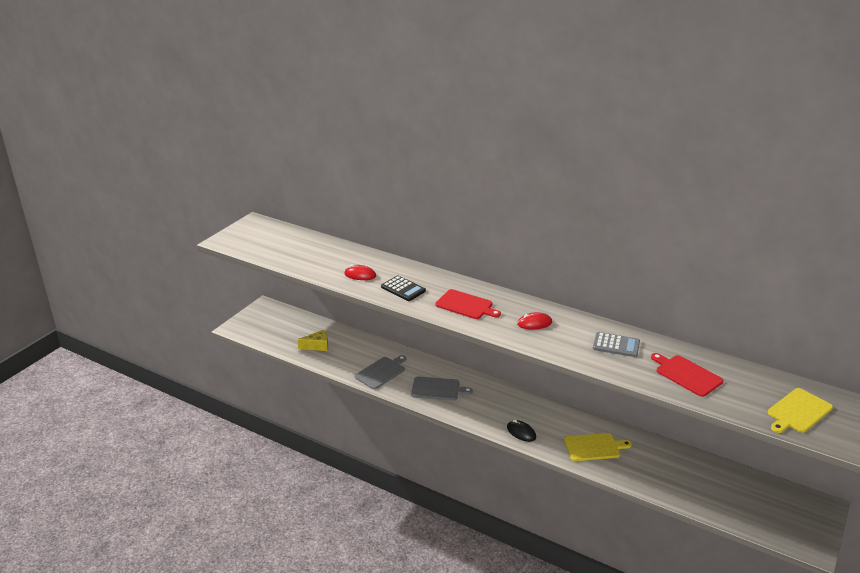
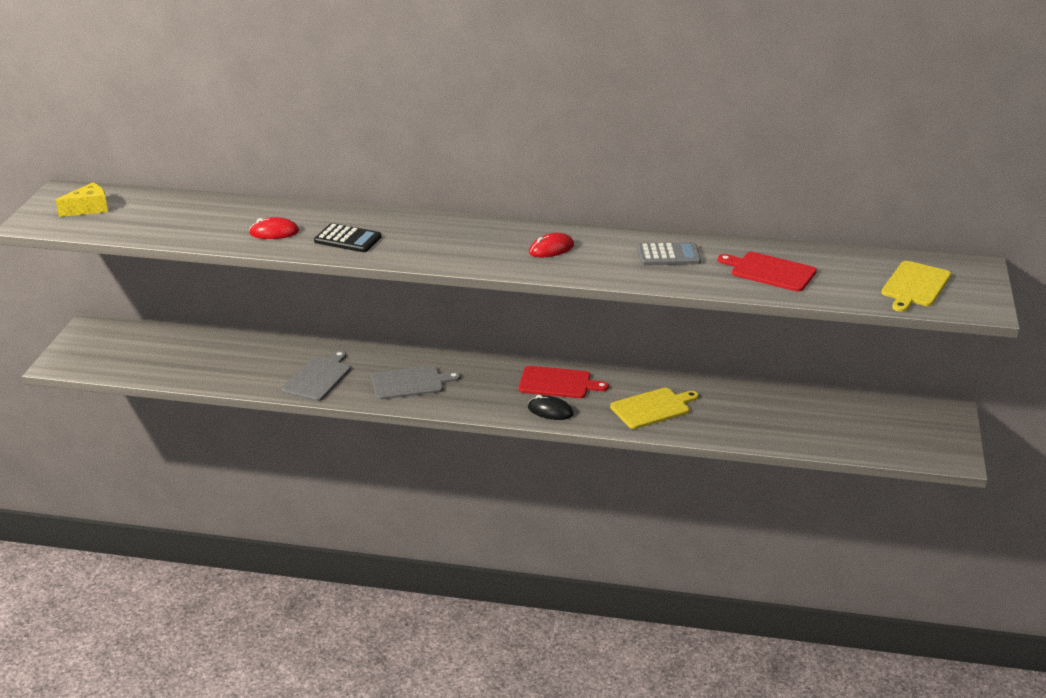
camera: 20 degrees left, 0 degrees up
yellow cheese [298,330,328,351] -> yellow cheese moved to [56,182,108,217]
red cutting board [435,289,501,319] -> red cutting board moved to [519,366,609,398]

